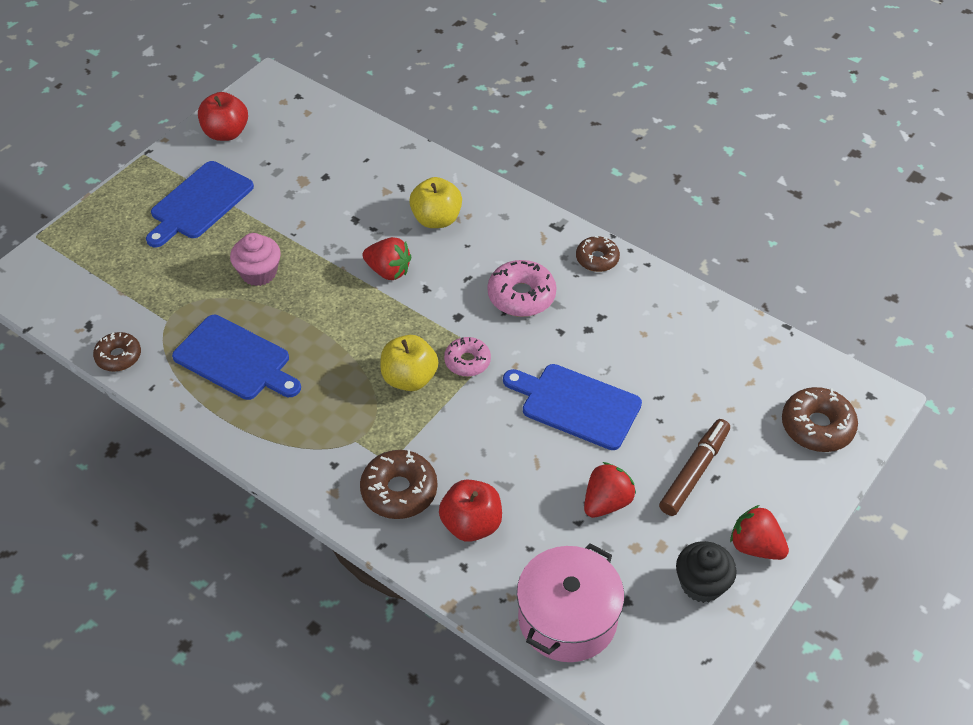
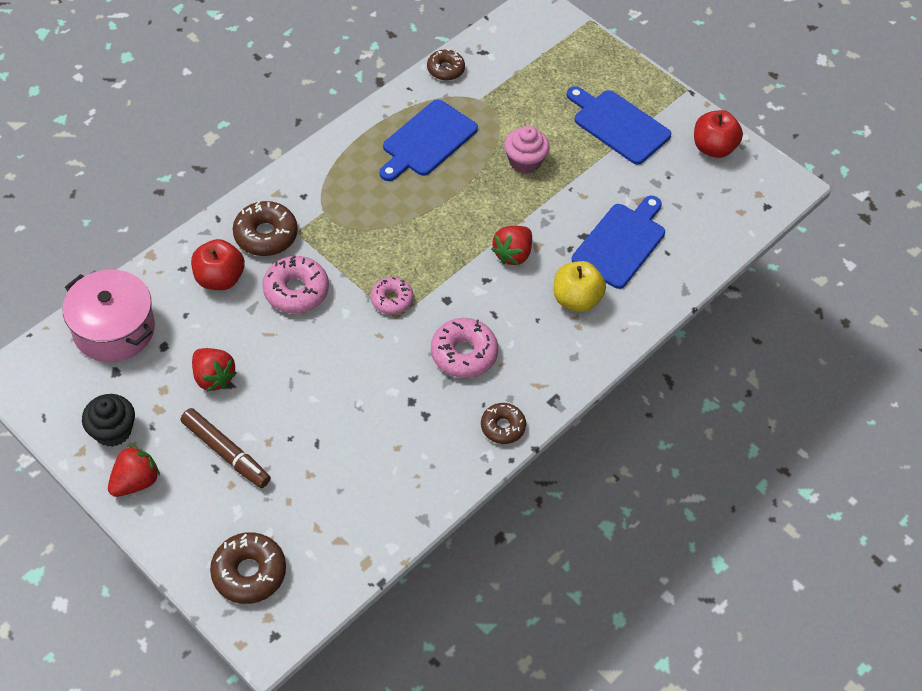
camera: 95 degrees right, 5 degrees up
yellow apple [380,335,438,391] -> none
blue cutting board [503,364,642,450] -> blue cutting board moved to [572,196,665,289]
none -> pink donut [262,256,329,313]

